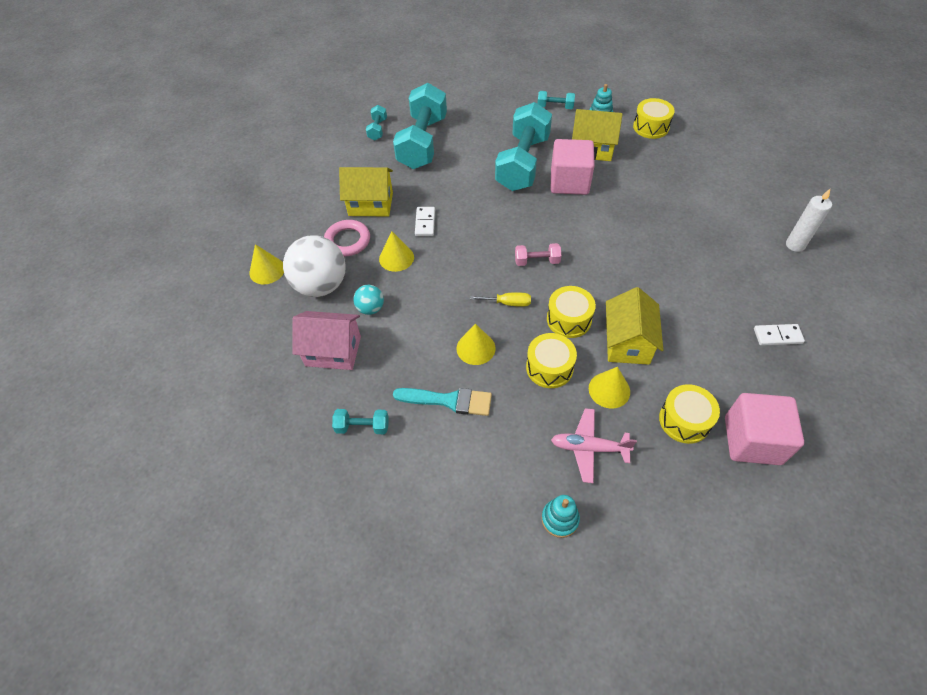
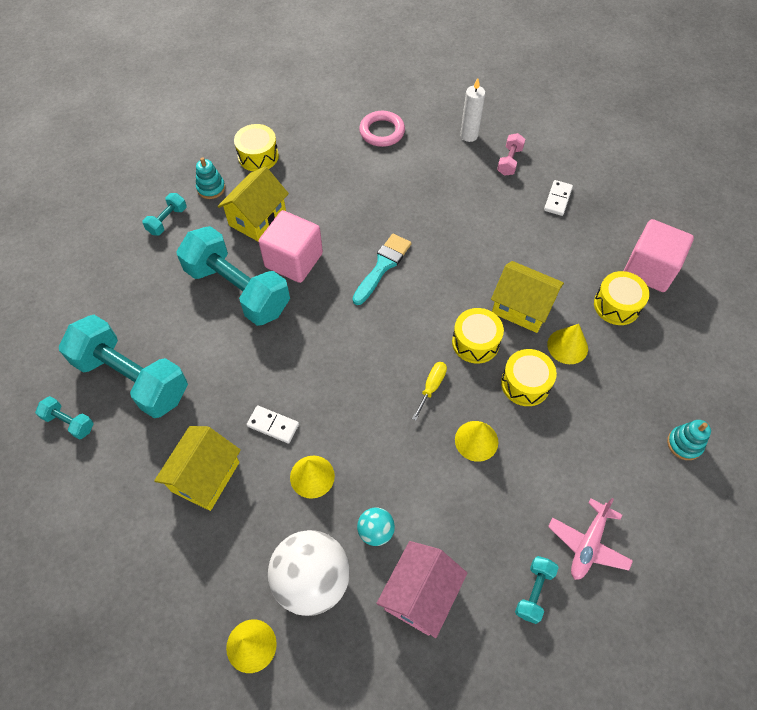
camera: 70 degrees left, 5 degrees up
pink ring [324,220,370,256] -> pink ring moved to [359,111,405,147]
turquoise brush [393,388,492,416] -> turquoise brush moved to [352,234,411,305]
pink dumbbell [515,243,561,266] -> pink dumbbell moved to [497,133,526,176]
pink plane [551,408,637,483] -> pink plane moved to [548,498,633,580]

